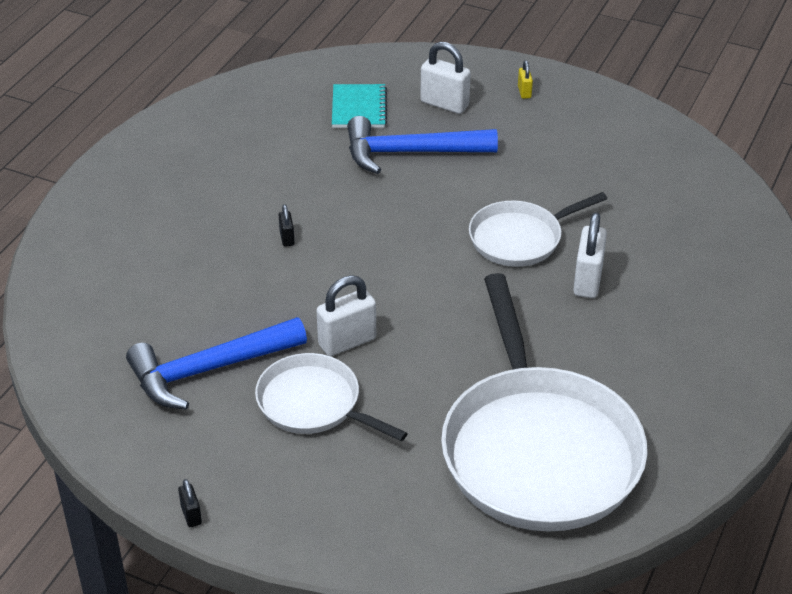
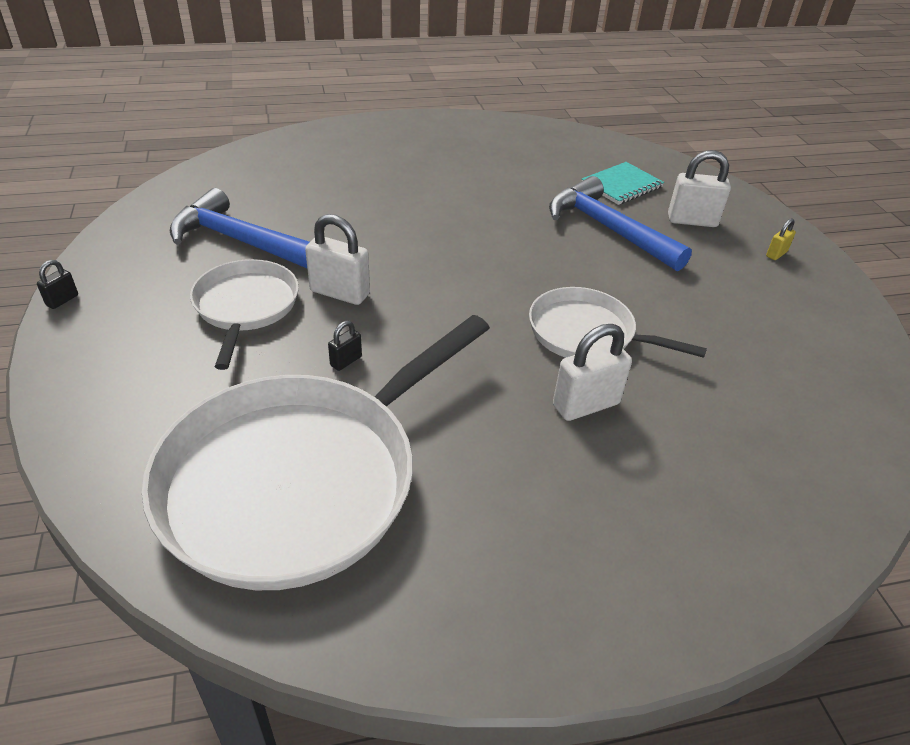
camera: 50 degrees right, 0 degrees up
black padlock [279,205,295,247] -> black padlock moved to [328,321,362,371]
white padlock [420,42,471,114] -> white padlock turned 75 degrees counterclockwise [668,150,731,227]

